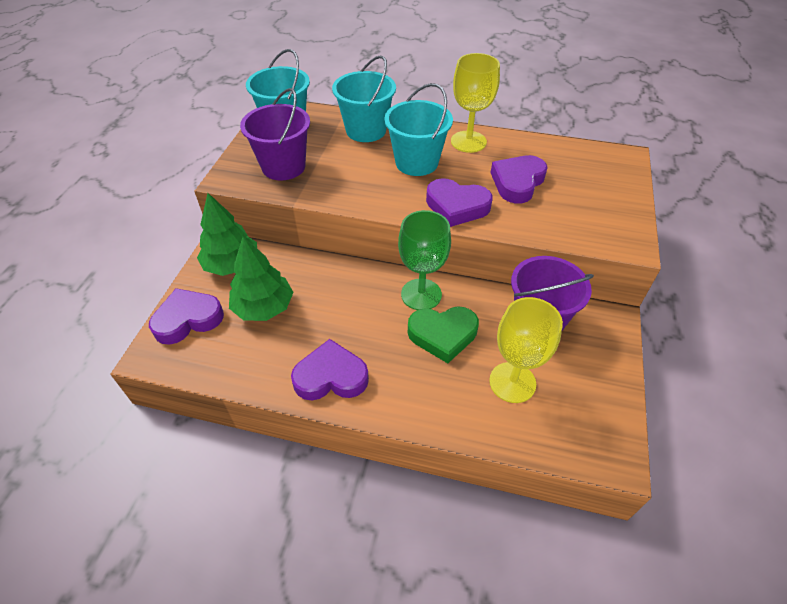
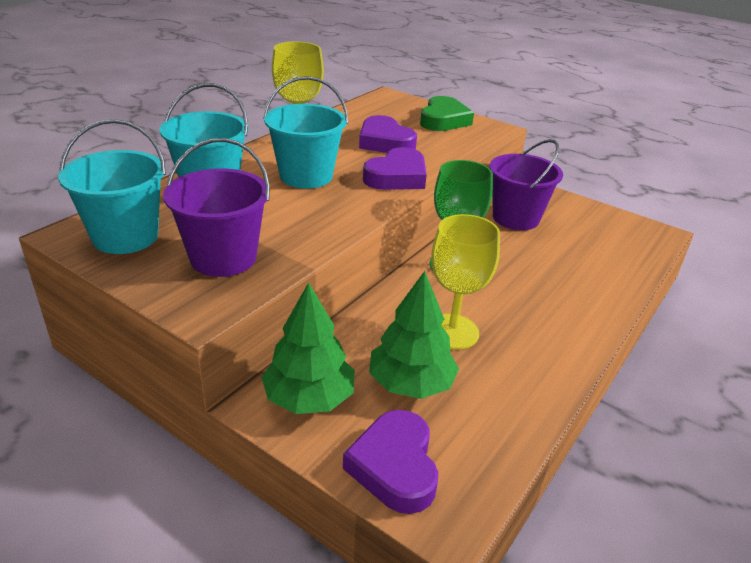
camera: 70 degrees left, 15 degrees down
purple heart [291,339,369,400] -> none
green heart [408,306,479,363] -> green heart moved to [420,96,474,131]
yellow goblet [489,297,563,403] -> yellow goblet moved to [431,214,500,350]

